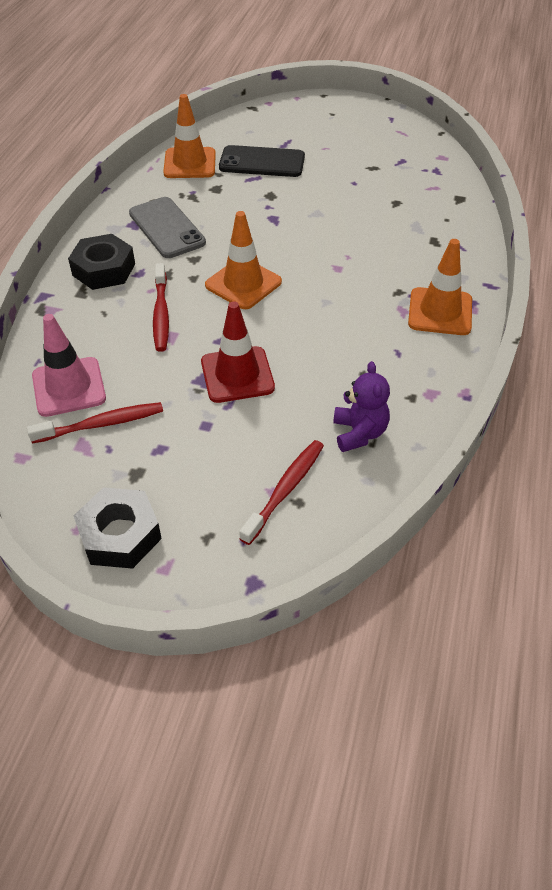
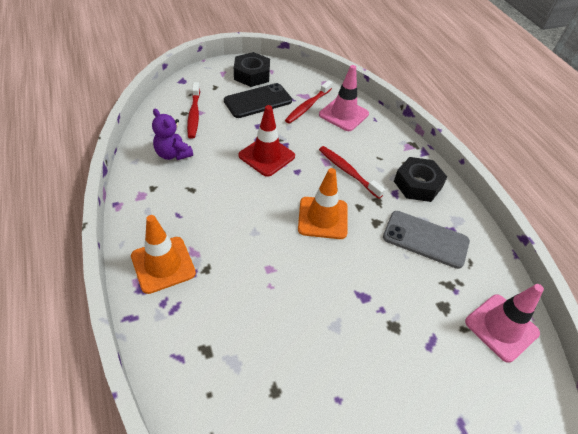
camera: 140 degrees right, 0 degrees up
orange traffic cone [163,94,216,178] -> pink traffic cone [465,284,544,363]
black phone [219,145,305,177] -> black phone moved to [224,83,292,118]

